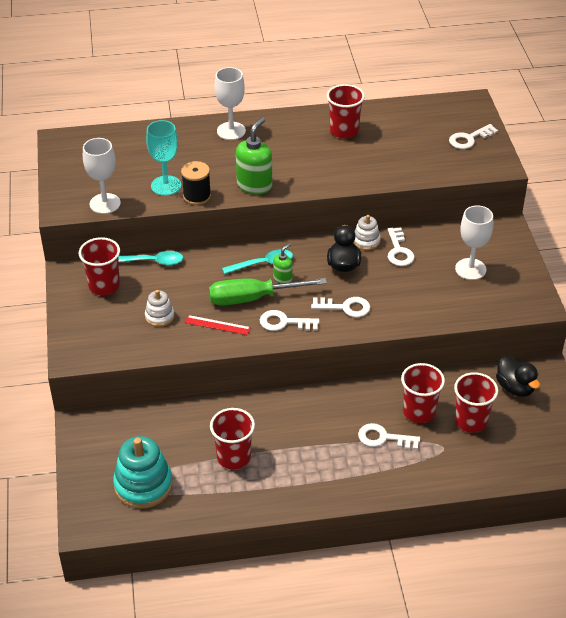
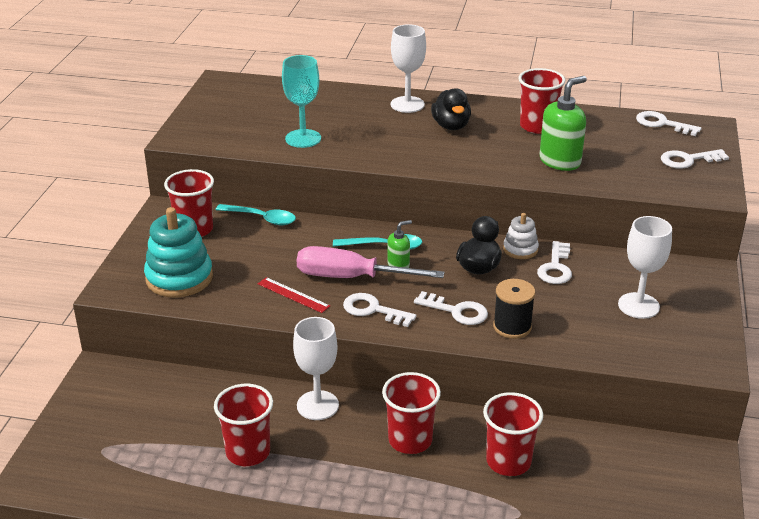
camera: 20 degrees right, 10 degrees down
white goblet [83,138,121,214] -> white goblet moved to [293,317,339,420]
turquoise stacking toy [113,436,173,509] -> turquoise stacking toy moved to [144,207,213,298]
white stacking toy [145,290,175,327] -> none
black spool [181,161,211,205] -> black spool moved to [493,279,535,339]
green screwdriver [209,278,327,305] -> pink screwdriver [297,246,444,278]
green soap dispenser [236,117,272,194] -> green soap dispenser moved to [539,76,587,171]
white key [358,423,420,450] -> white key moved to [636,111,702,136]
red cup [454,372,498,433] -> red cup moved to [382,372,441,454]
black duck [496,356,540,397] -> black duck moved to [431,88,471,130]

